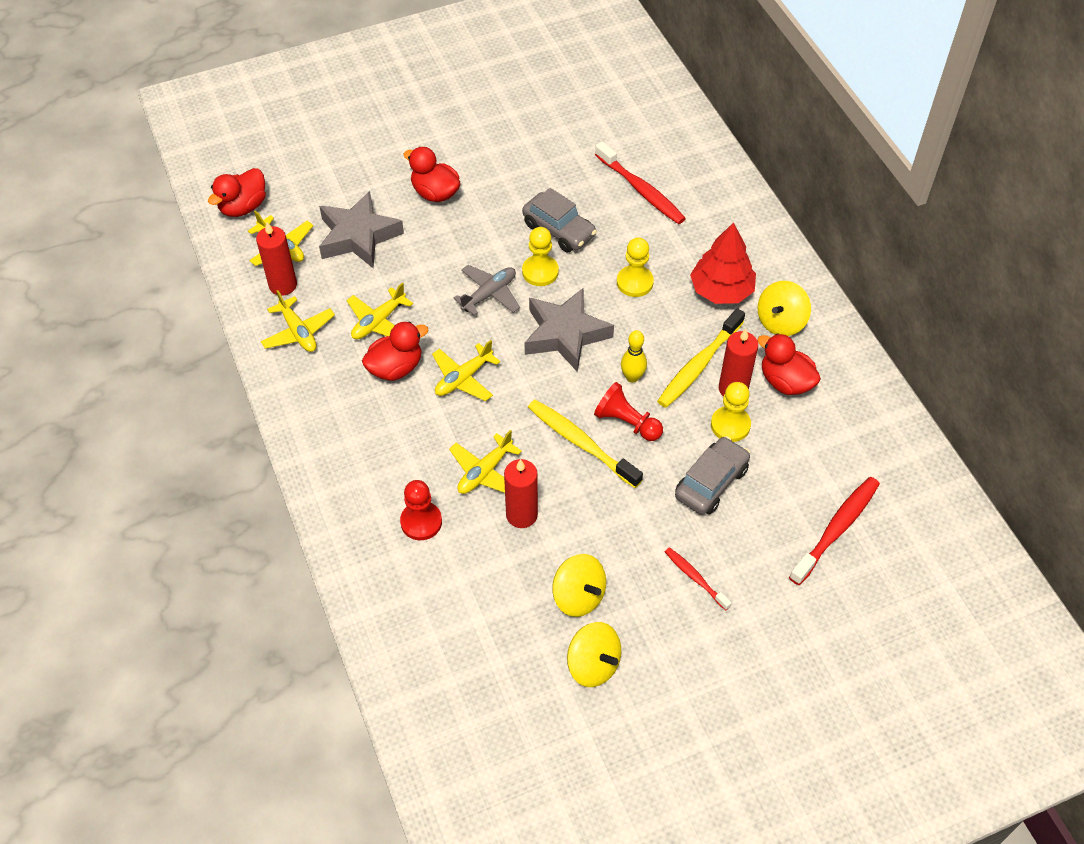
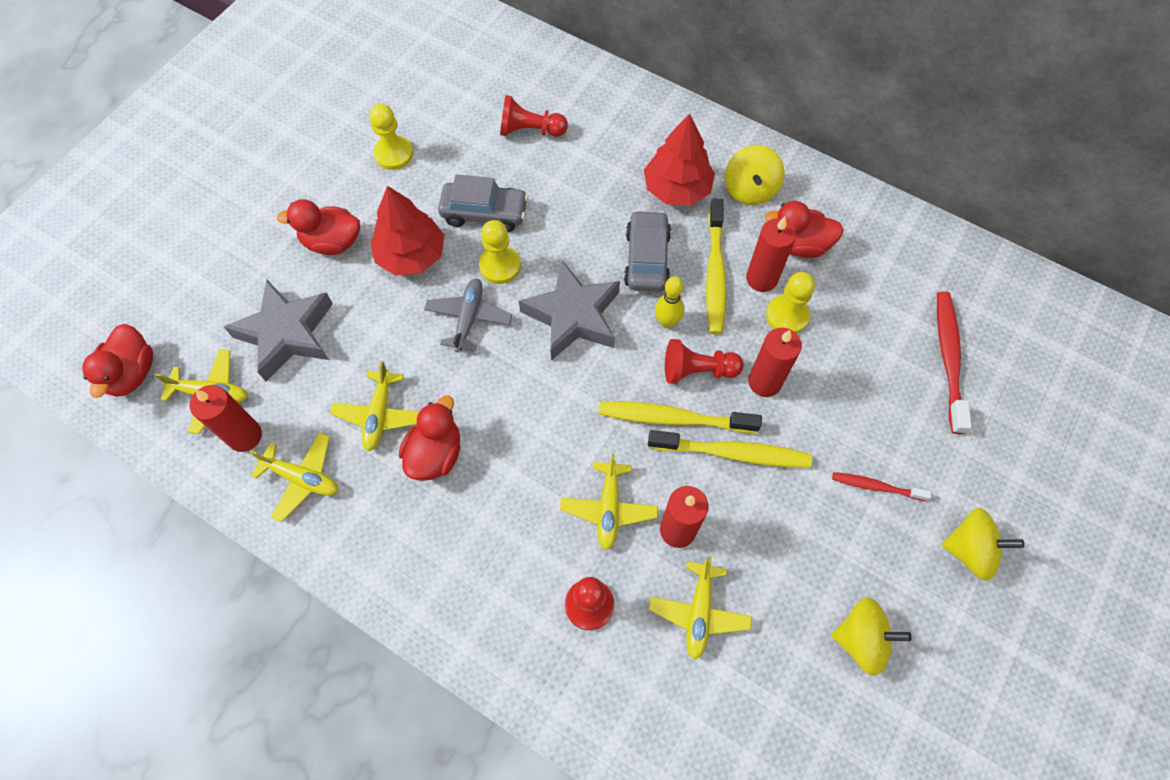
camera: 35 degrees left, 10 degrees up
yellow plane [432,340,500,401] -> yellow plane moved to [649,556,752,660]
yellow spinning top [552,554,606,617] -> yellow spinning top moved to [941,508,1024,581]
red toothbrush [595,141,686,224] -> red pawn [500,95,568,137]
yellow pawn [617,237,654,297] -> yellow pawn moved to [370,104,413,170]
grey car [675,436,750,514] -> grey car moved to [624,210,671,292]
none -> red tree [370,186,445,276]
none -> yellow toothbrush [648,430,812,467]
none -> red candle [748,328,802,397]

